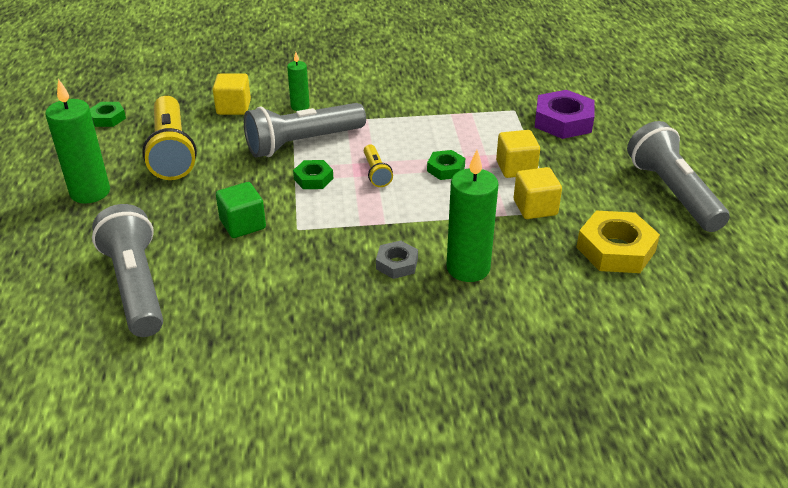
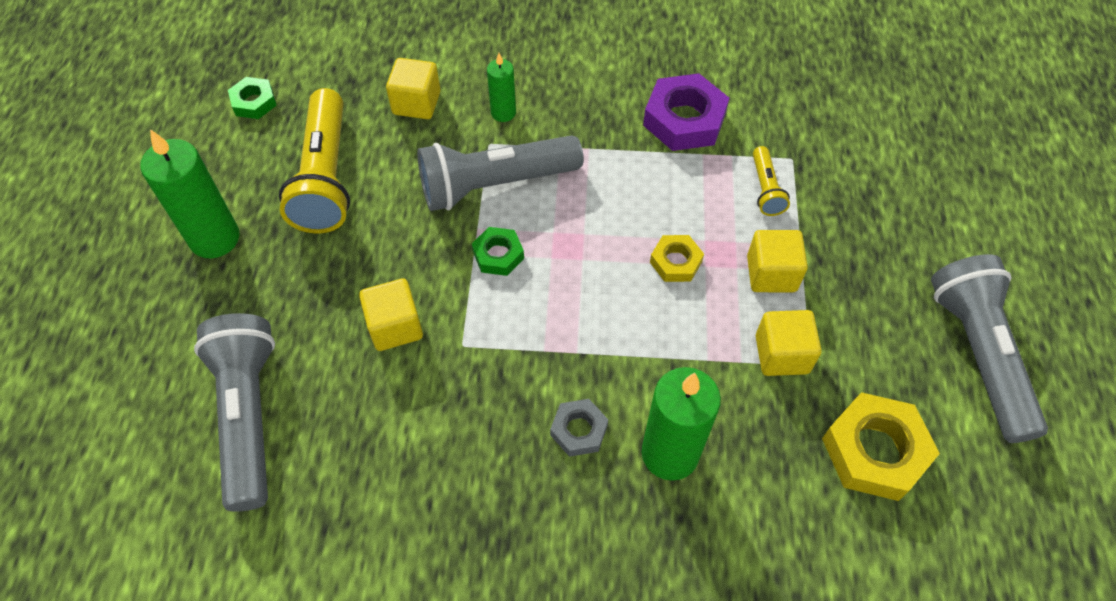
camera: 10 degrees right, 20 degrees up
green cube [216,182,266,238] -> yellow cube [359,279,423,351]
yellow flashlight [364,145,393,187] -> yellow flashlight moved to [753,146,790,216]
green nut [427,150,465,180] -> yellow nut [650,235,704,282]
purple nut [535,90,594,139] -> purple nut moved to [643,73,729,151]

